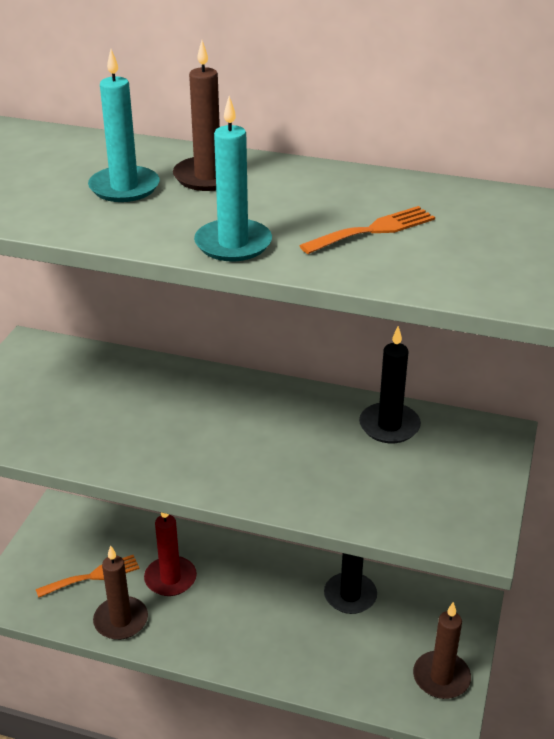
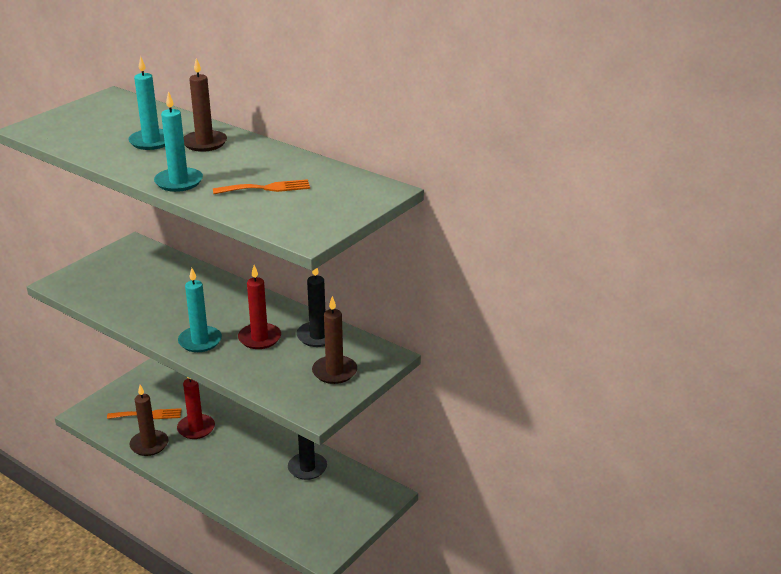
camera: 20 degrees right, 5 degrees down
brown candle [413,602,471,699] -> brown candle moved to [312,296,357,384]
none -> turquoise candle [178,268,222,352]
none -> red candle [238,265,281,349]

